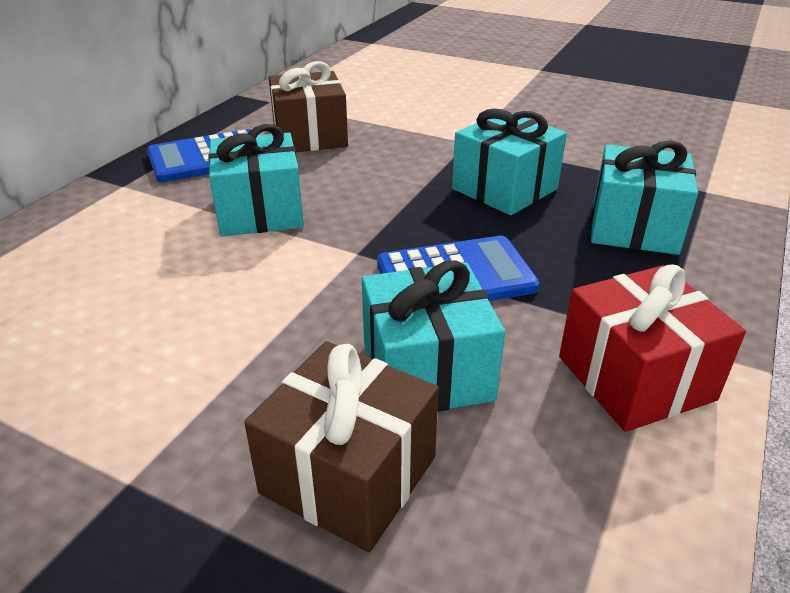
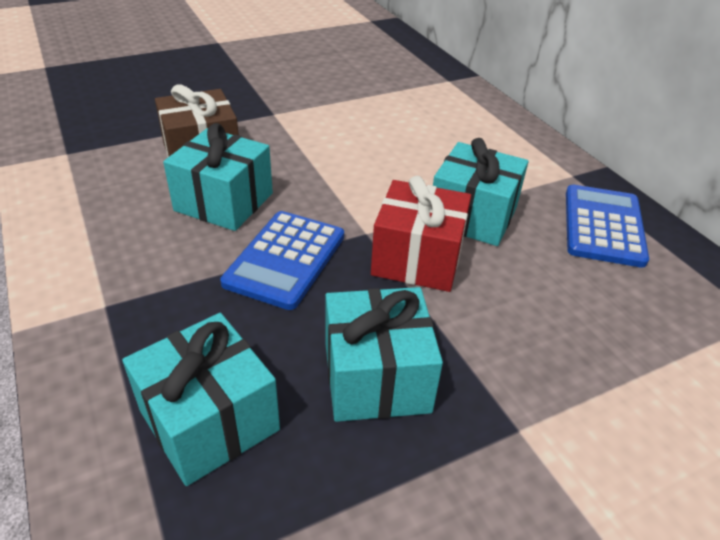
camera: 125 degrees right, 5 degrees up
brown gift [269,61,348,152] -> none
red gift [559,264,746,432] -> red gift moved to [371,176,471,292]

